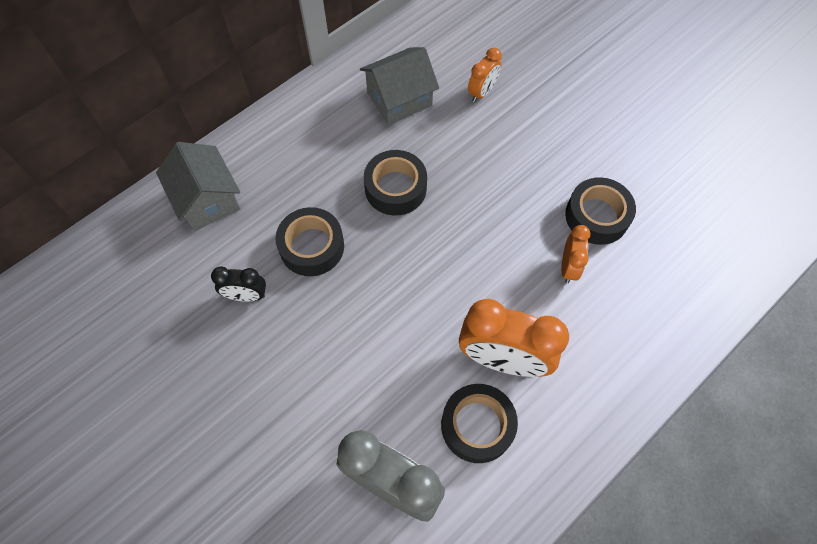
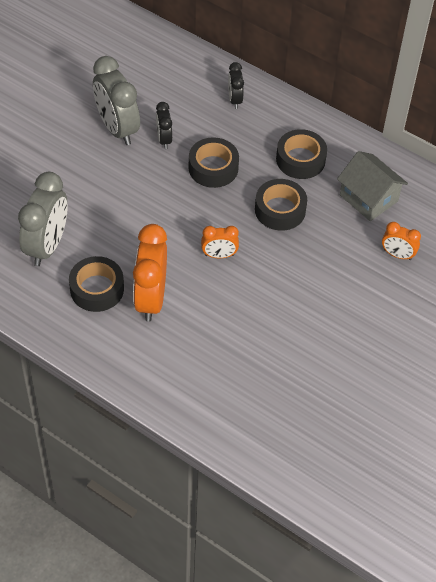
camera: 75 degrees right, 10 degrees down
grey house [156,142,241,231] -> black clock [228,62,244,109]
orange clock [561,225,591,283] -> orange clock moved to [201,226,239,258]
black tape [565,177,636,245] -> black tape moved to [276,129,327,179]
none -> grey clock [93,56,140,145]

